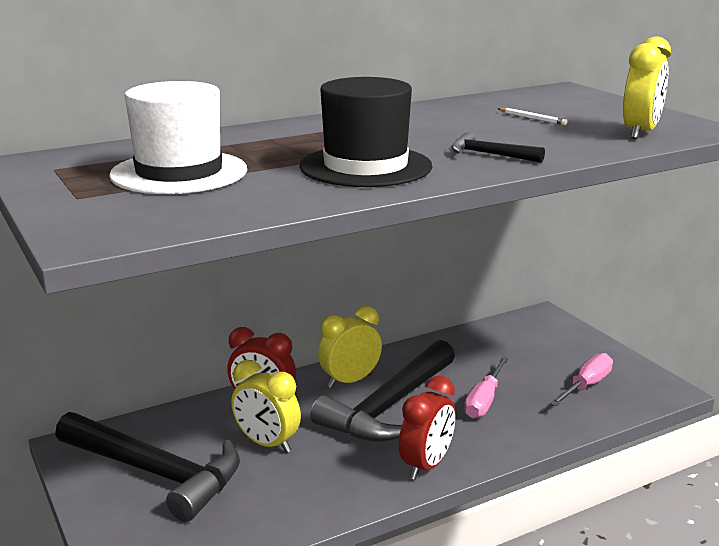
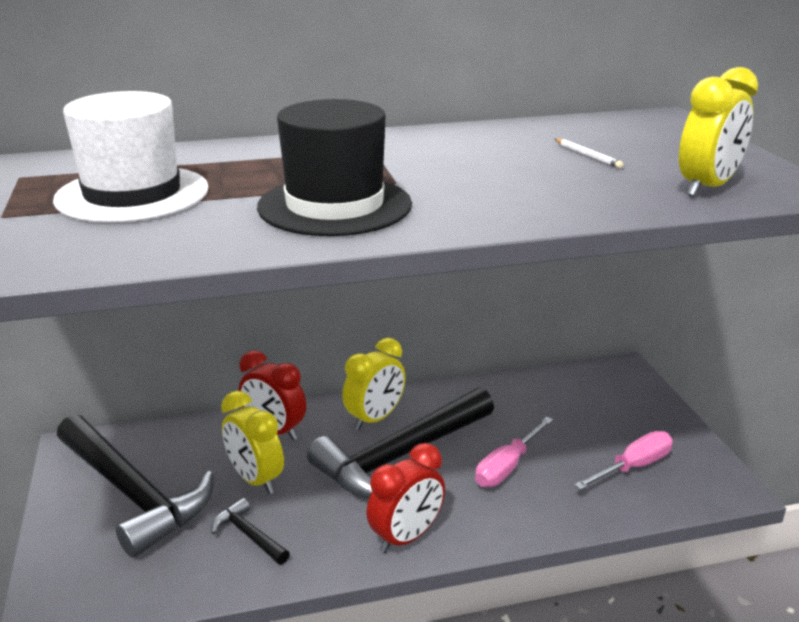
camera: 15 degrees right, 5 degrees up
yellow clock [318,306,382,388] -> yellow clock turned 150 degrees clockwise [342,338,405,430]
black hammer [451,132,545,163] -> black hammer moved to [211,498,290,565]

